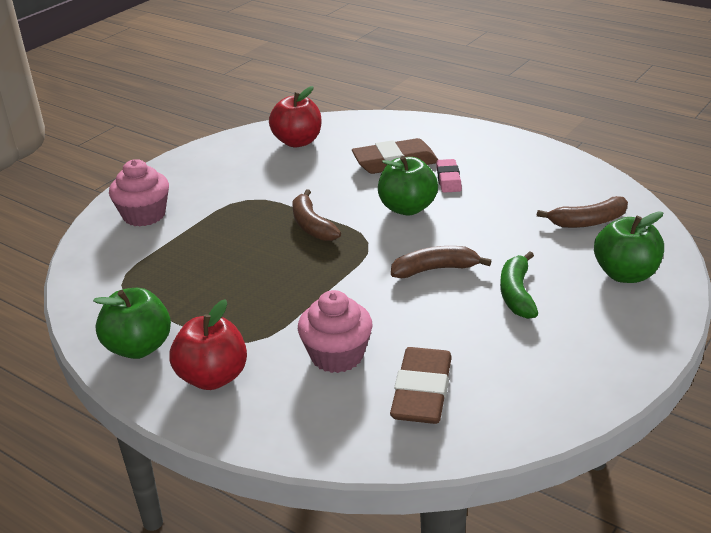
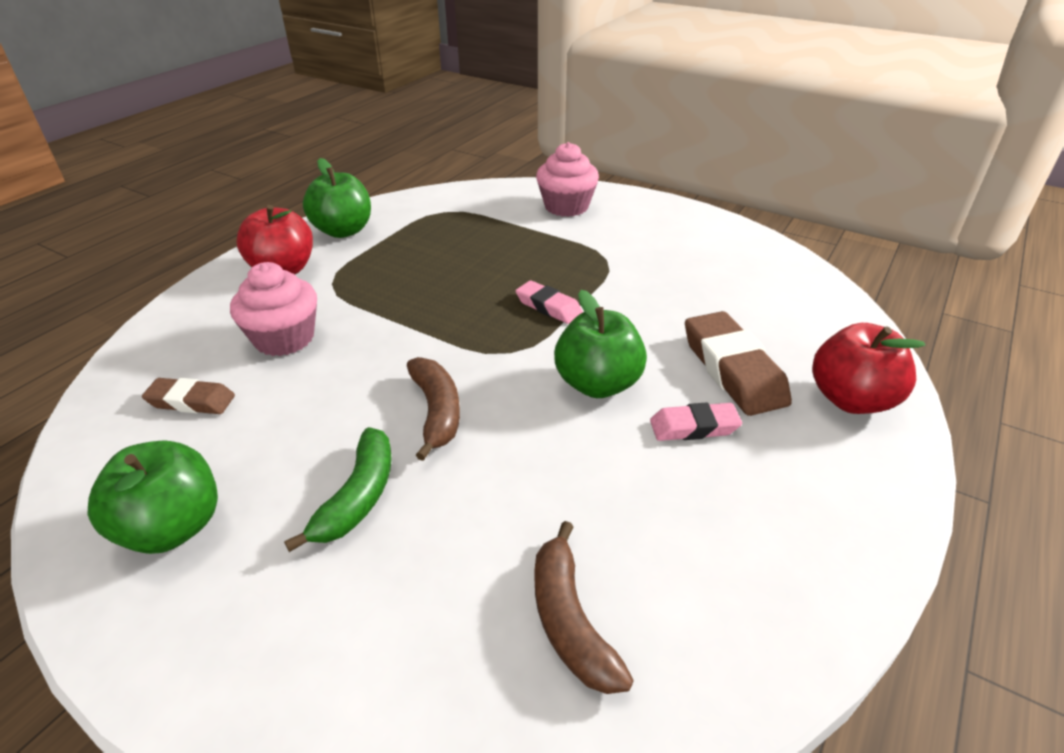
camera: 85 degrees right, 5 degrees up
red apple [269,86,321,147] -> red apple moved to [812,323,926,414]
brown banana [292,189,341,241] -> pink eraser [516,280,583,324]
brown eraser [390,347,452,424] -> brown eraser [142,378,235,414], size x0.59
green banana [500,251,538,319] -> green banana turned 105 degrees clockwise [284,427,391,552]
green apple [594,211,664,283] -> green apple moved to [87,440,218,554]

